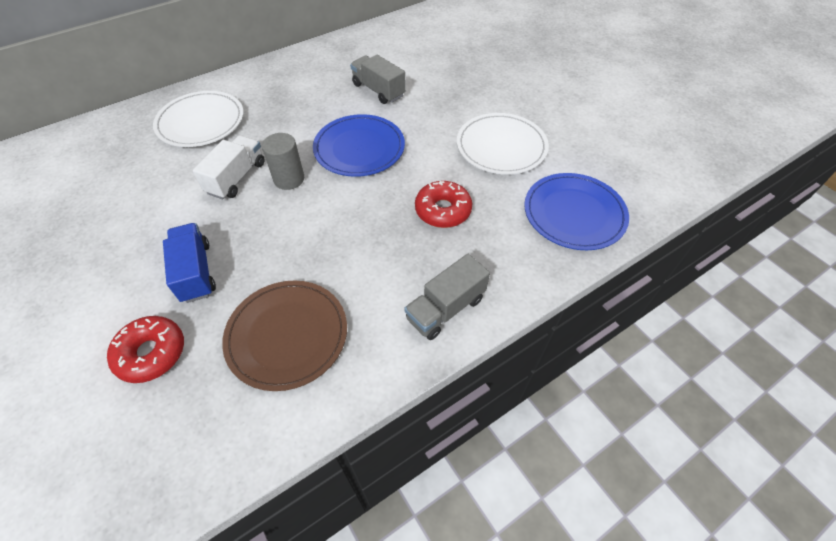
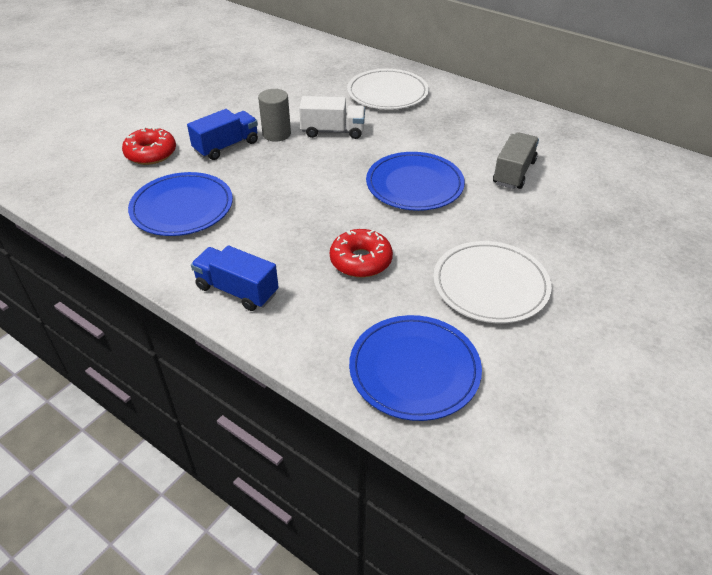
camera: 70 degrees right, 10 degrees down
brown plate [222,281,347,391] -> blue plate [128,172,233,236]
grey cylinder [262,133,304,190] -> grey cylinder moved to [258,89,291,142]
grey truck [404,254,490,340] -> blue truck [191,245,279,311]

